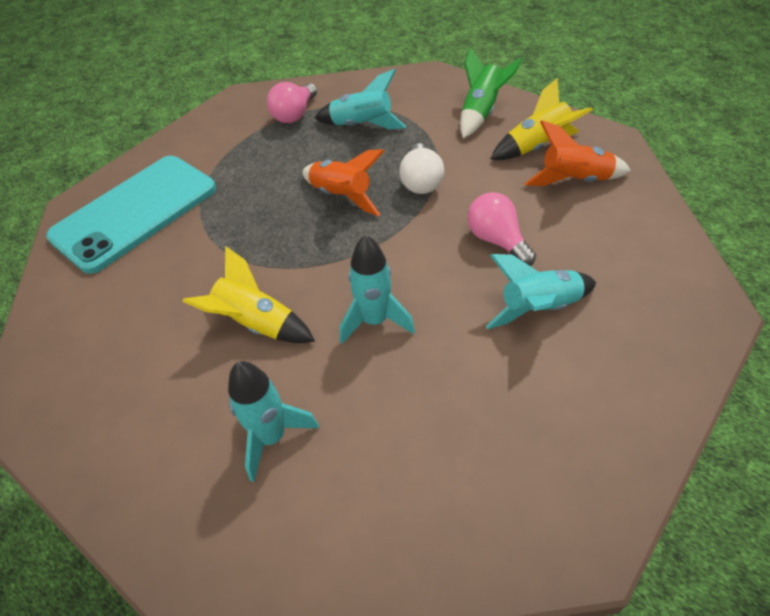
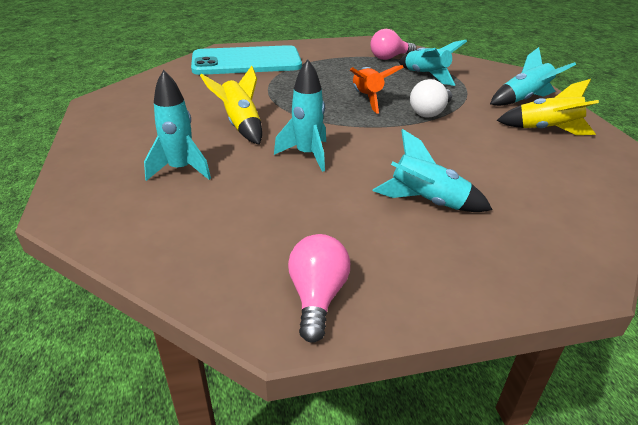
camera: 35 degrees right, 15 degrees down
green rocket [460,48,523,138] -> turquoise rocket [490,47,576,106]
pink light bulb [467,192,536,266] -> pink light bulb moved to [288,234,350,343]
orange rocket [525,120,631,186] -> none

